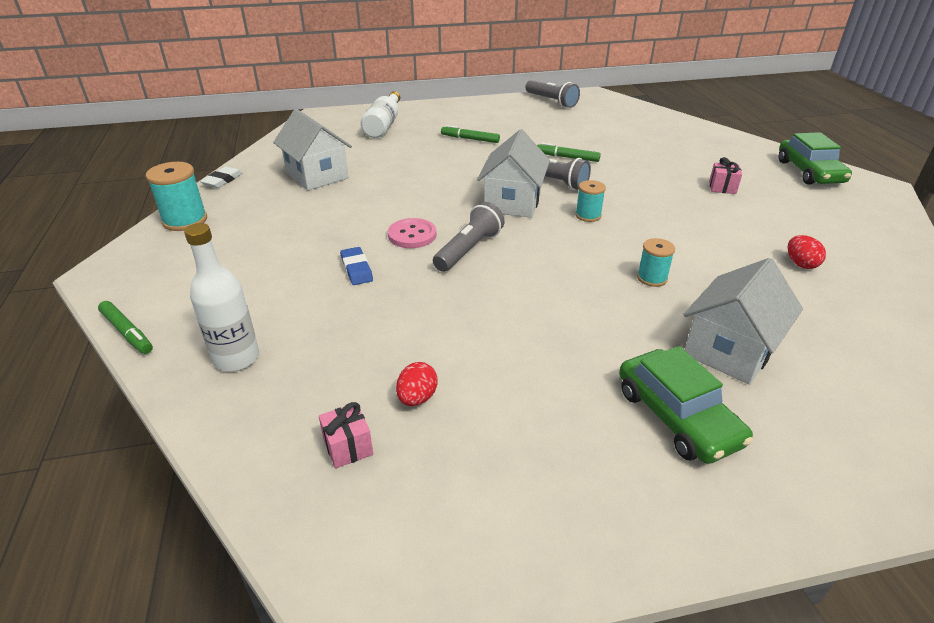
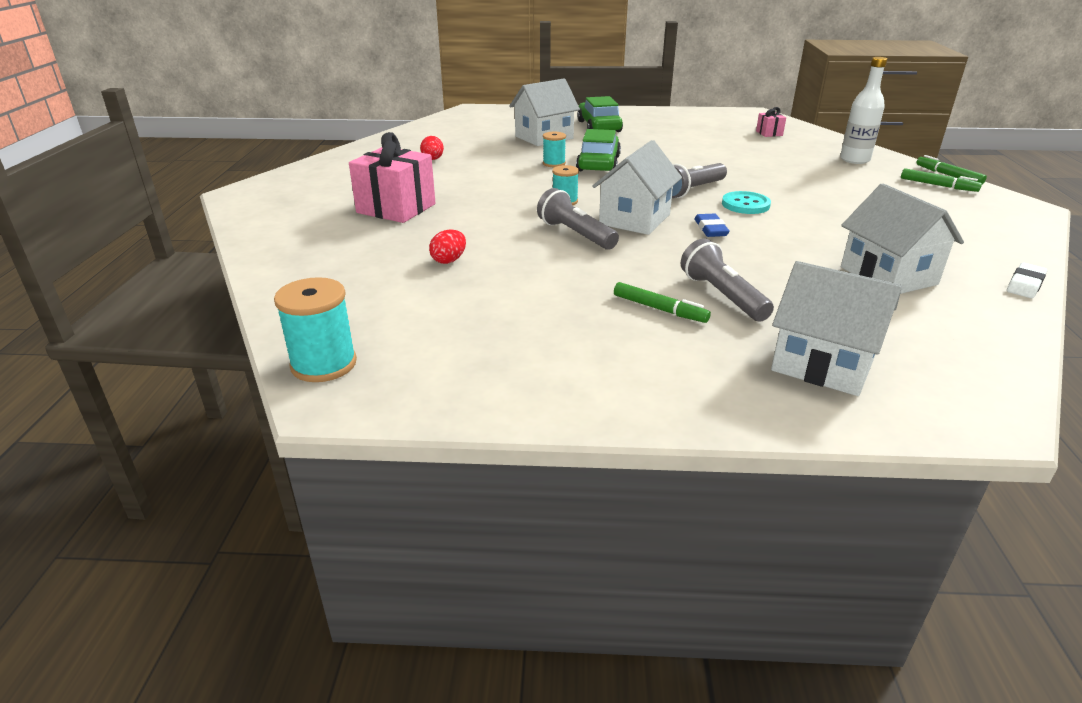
camera: 165 degrees left, 5 degrees down
turquoise spool [146,162,207,231] -> turquoise spool moved to [274,277,357,382]
blue eraser [340,247,373,285] -> blue eraser moved to [694,214,730,237]
white bottle [361,91,400,138] -> white house [771,261,902,396]
pink button [388,218,436,248] -> turquoise button [722,191,771,214]
red egg [396,362,438,406] -> red egg moved to [429,229,466,264]
grey flashlight [525,80,580,108] -> grey flashlight moved to [681,238,774,322]
green marker [537,143,601,162] -> green marker moved to [901,168,982,192]
pink gift [709,157,742,194] -> pink gift [349,132,435,223], size x2.18
green car [779,132,852,185] -> green car moved to [576,129,621,171]

